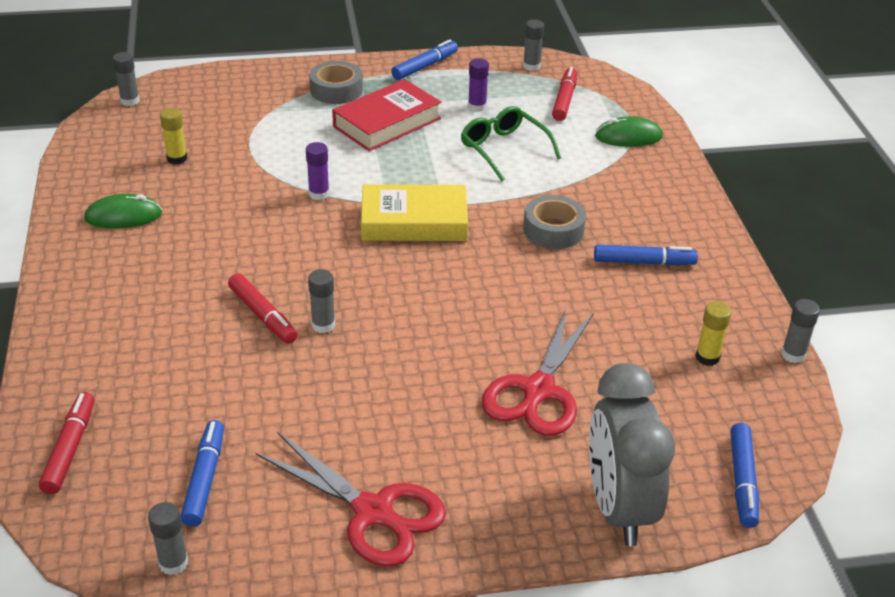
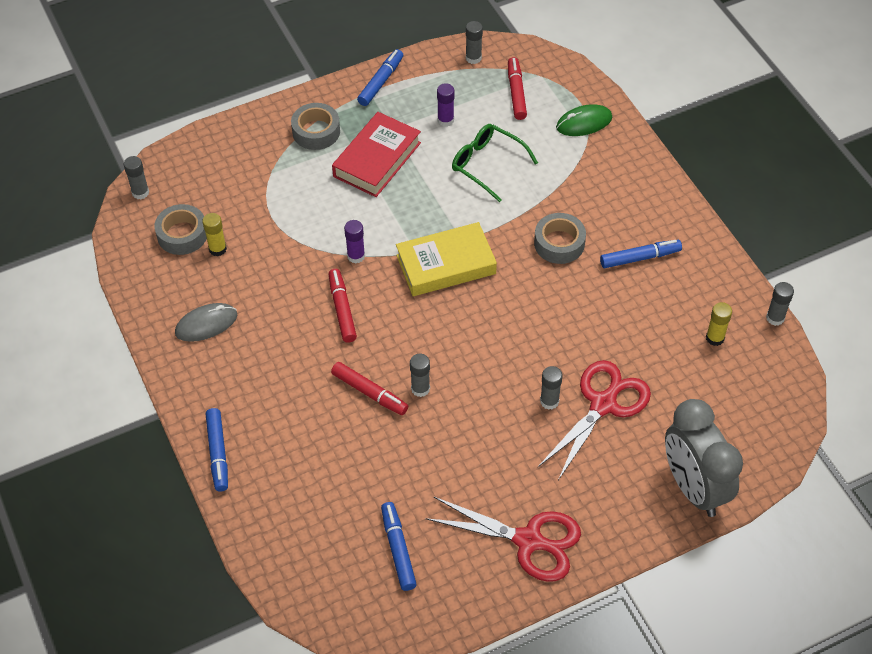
camera: 15 degrees left, 15 degrees up
red marker [39,392,94,494] -> red marker moved to [329,269,357,343]
green mouse [84,194,162,229] -> grey mouse [175,303,237,342]
grey glue stick [148,502,188,575] -> grey glue stick moved to [540,366,562,410]
red scissors [482,307,594,436] -> red scissors turned 150 degrees counterclockwise [538,360,651,480]
blue marker [730,423,759,528] -> blue marker moved to [206,408,228,492]
none -> grey tape [154,204,207,255]

